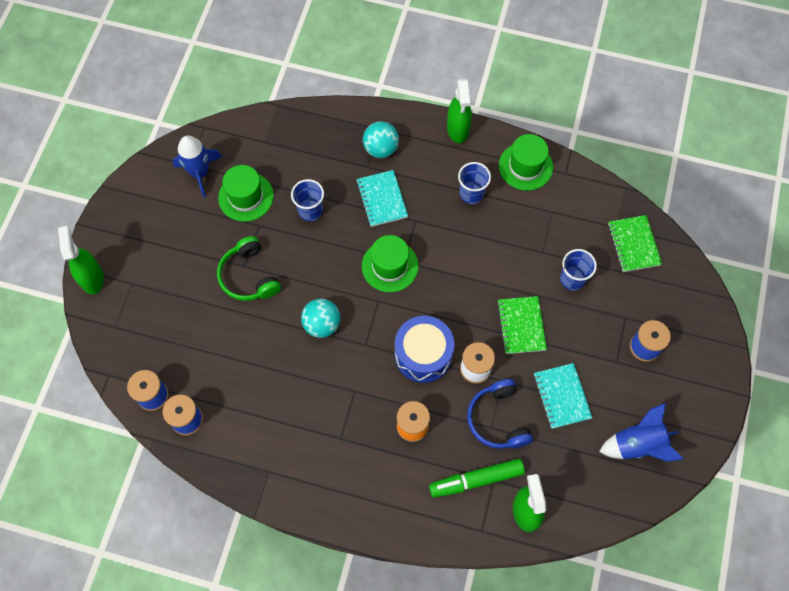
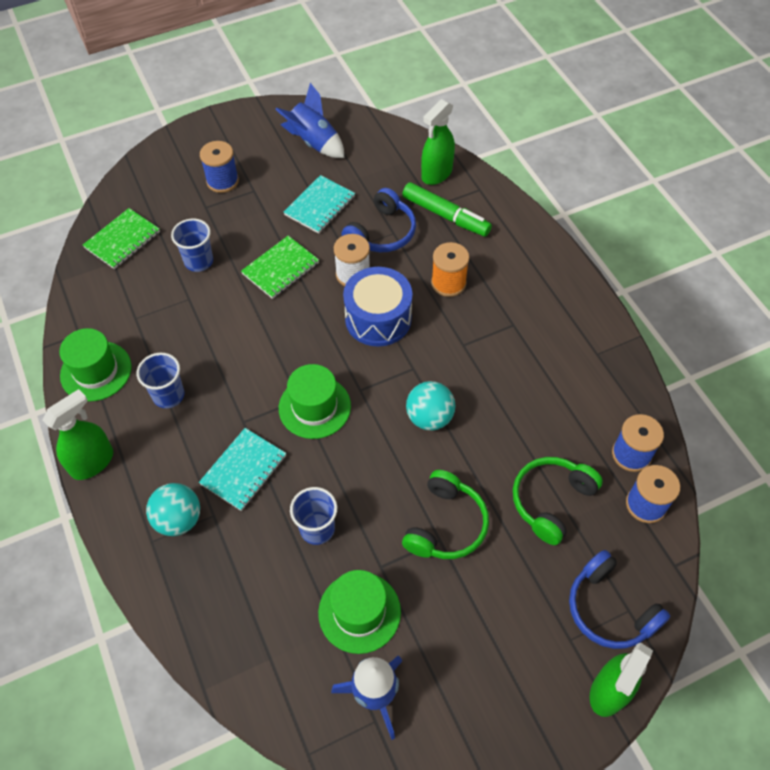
camera: 130 degrees left, 10 degrees down
none -> green headphones [513,457,603,545]
none -> blue headphones [569,550,670,649]

